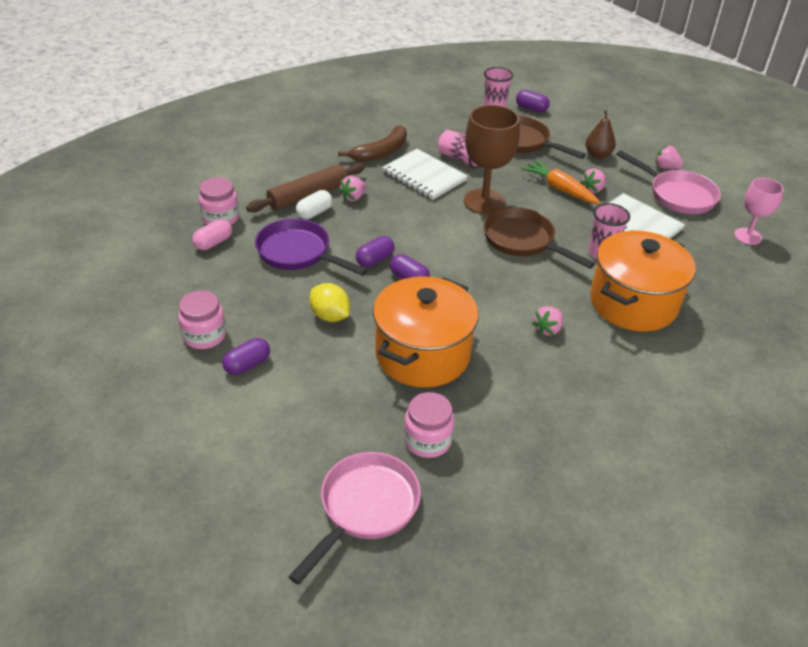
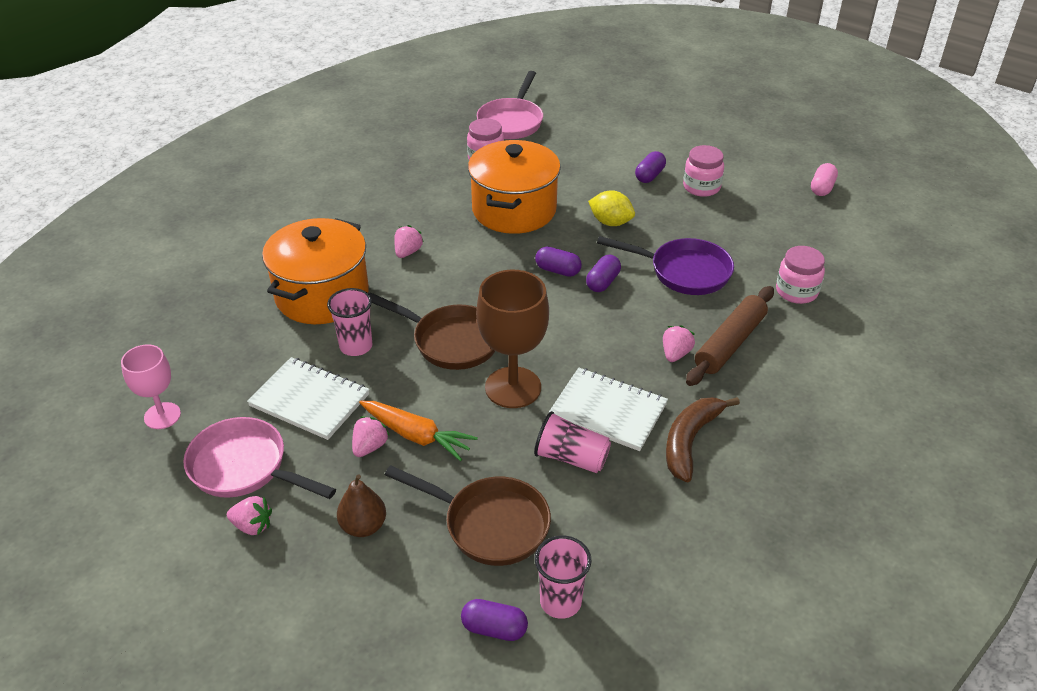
camera: 165 degrees right, 0 degrees up
pink capsule [192,219,232,250] -> pink capsule moved to [811,163,838,196]
white capsule [296,190,333,219] -> none

